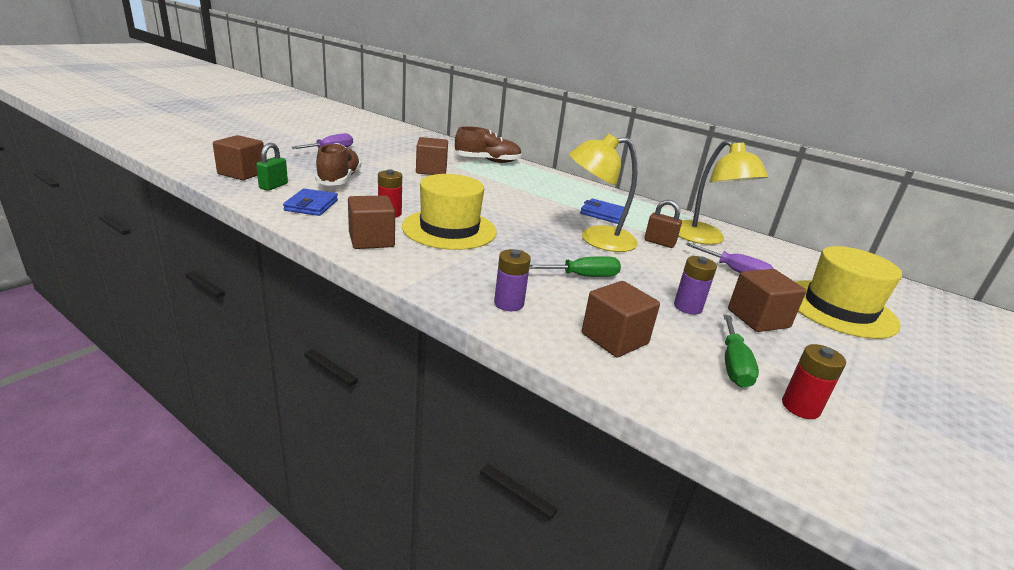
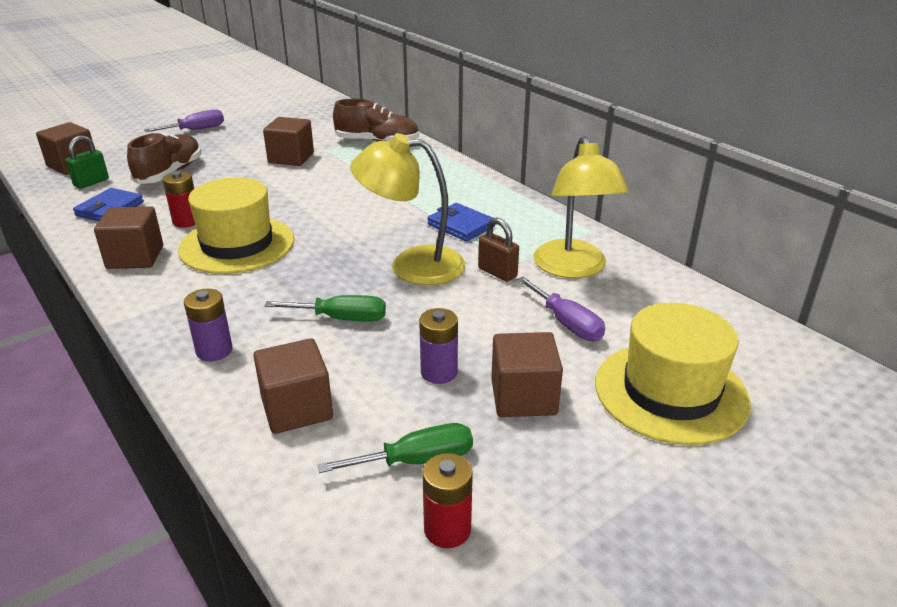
camera: 20 degrees right, 5 degrees up
green screwdriver [723,315,759,388] -> green screwdriver turned 135 degrees counterclockwise [318,423,473,473]

